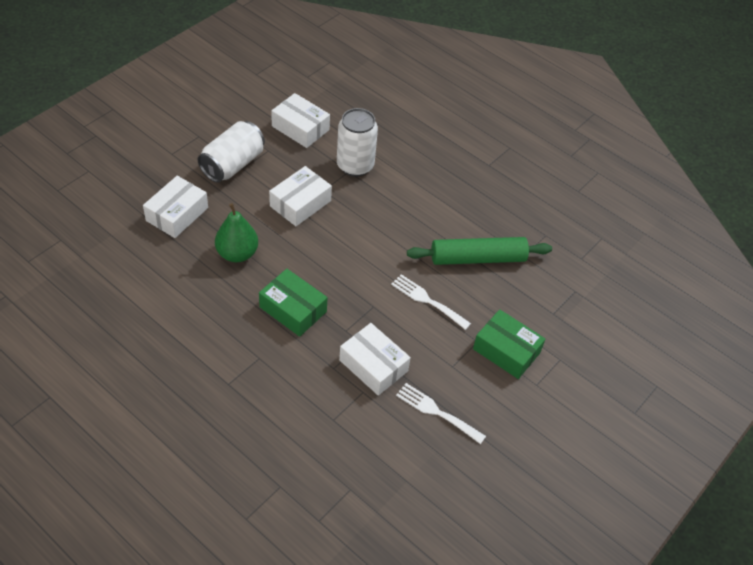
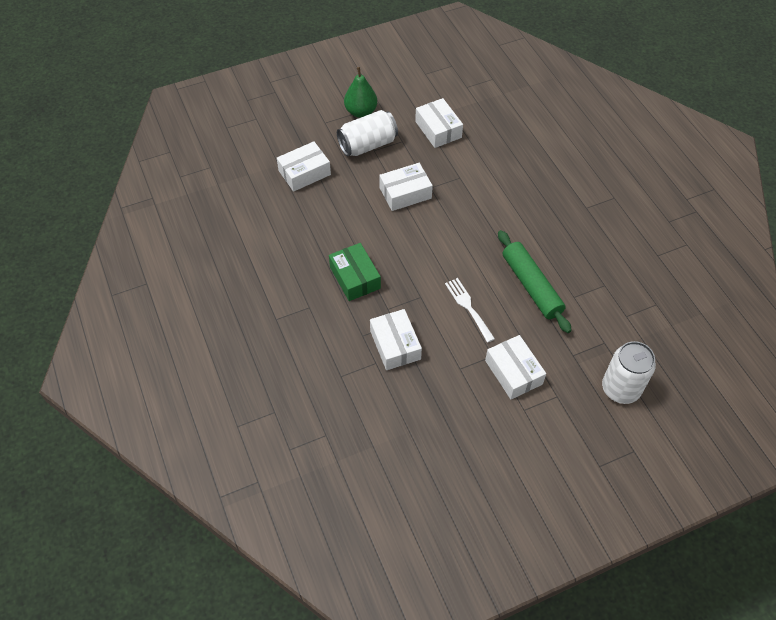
camera: 30 degrees right, 5 degrees up
green pear [215,203,258,262] -> green pear moved to [344,67,377,118]
white can [337,108,378,177] -> white can moved to [602,341,656,404]
white fork [396,383,486,444] -> none
green rolling pin [407,237,552,265] -> green rolling pin turned 45 degrees clockwise [498,230,572,333]
green box [473,309,545,379] -> white box [485,335,546,399]

